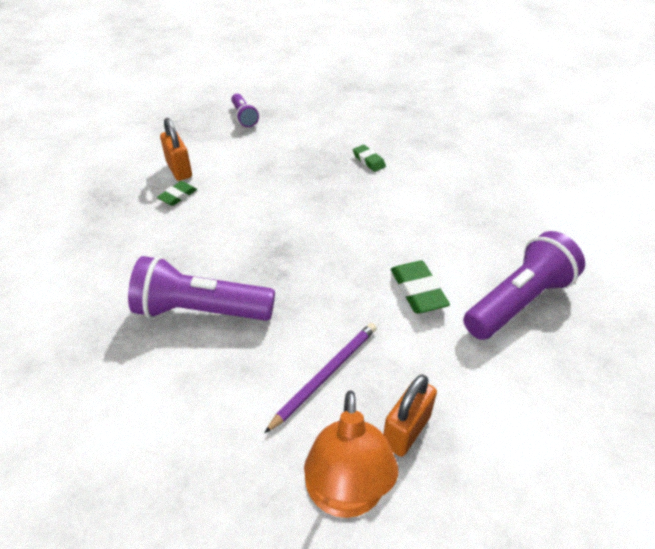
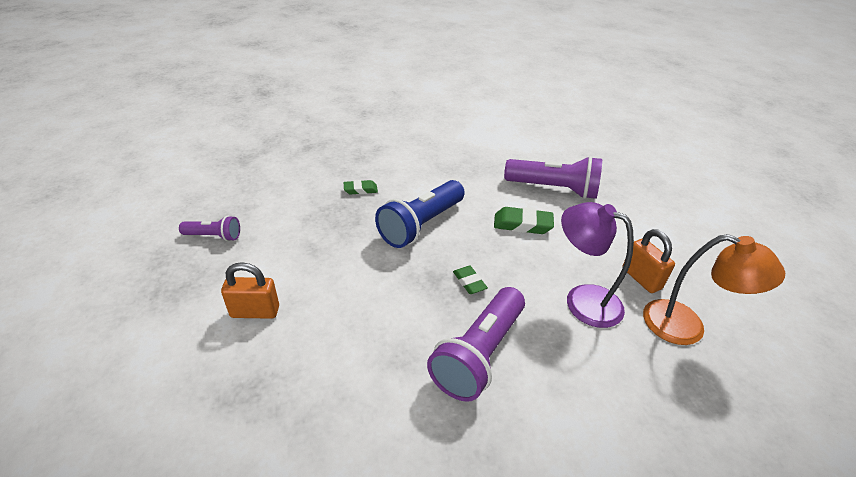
camera: 65 degrees left, 5 degrees down
green eraser [157,181,197,206] -> green eraser moved to [453,266,488,294]
purple pencil [264,323,377,433] -> purple lamp [561,202,634,328]
purple flashlight [463,231,585,340] -> purple flashlight turned 120 degrees clockwise [504,156,602,199]
none -> blue flashlight [375,180,465,248]

